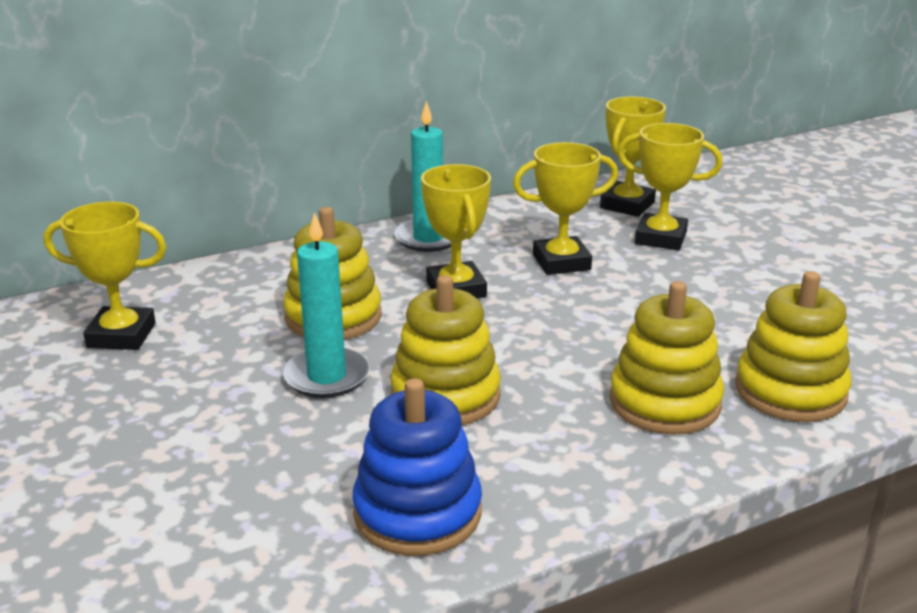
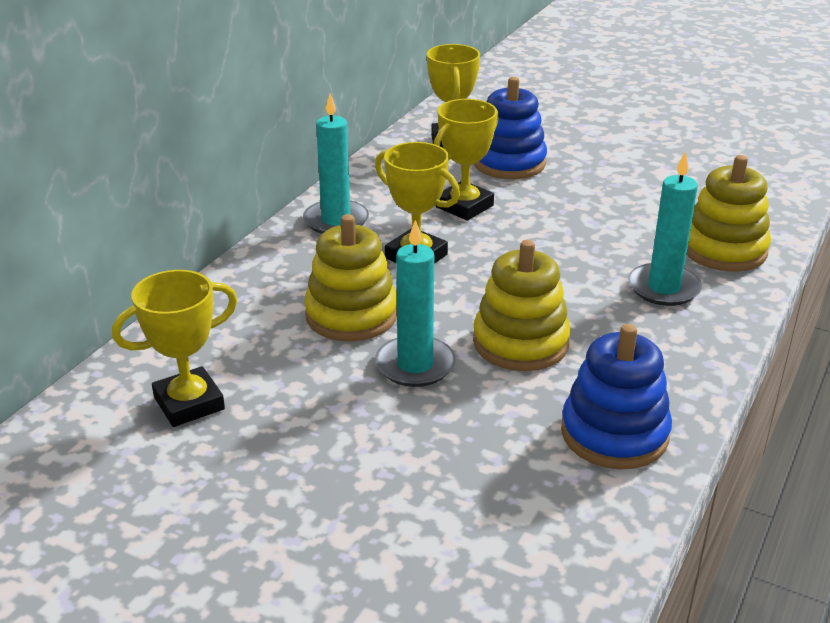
camera: 35 degrees left, 5 degrees up
yellow stacking toy [610,281,724,435] -> turquoise candle [628,151,702,306]
yellow trophy [617,123,723,250] -> blue stacking toy [474,77,547,179]

